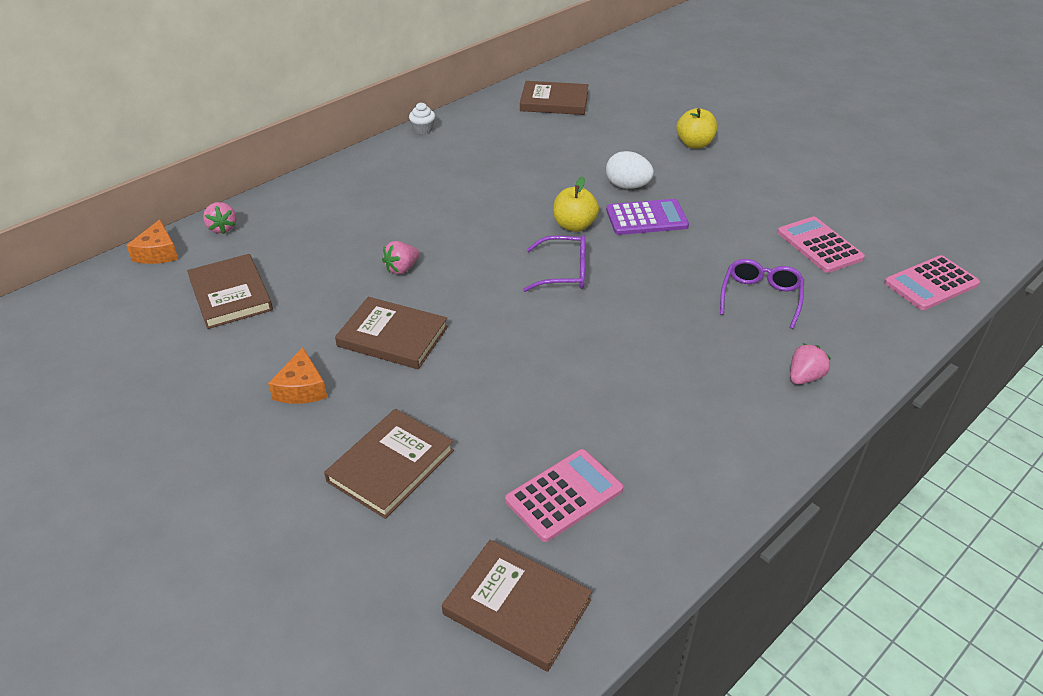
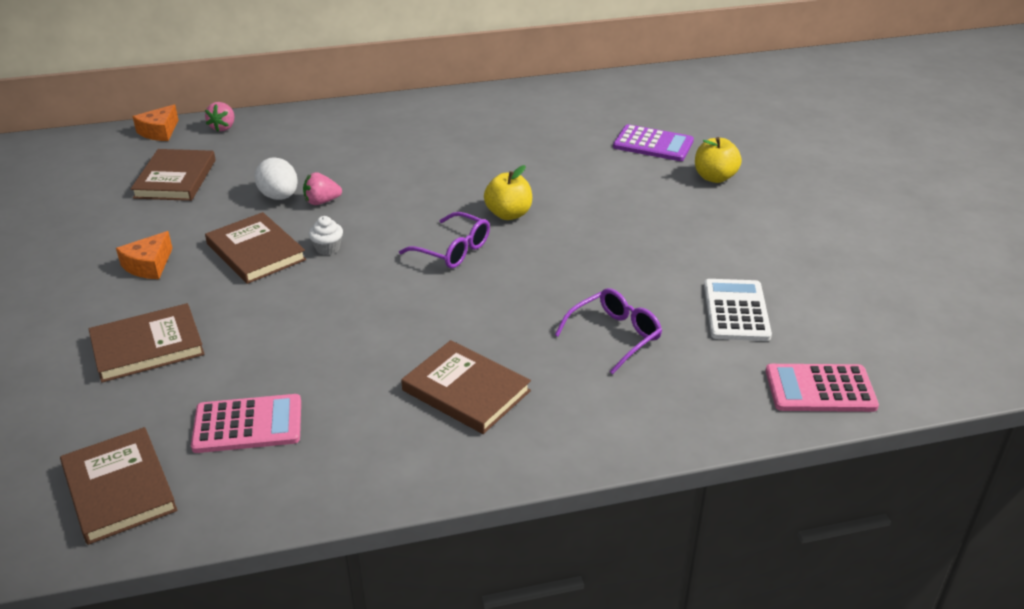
camera: 30 degrees right, 5 degrees down
white cupcake [409,103,435,134] -> white cupcake moved to [309,216,343,255]
brown book [520,81,588,115] -> brown book moved to [401,340,531,434]
white egg [606,151,654,189] -> white egg moved to [254,157,298,200]
purple calculator [606,199,689,235] -> purple calculator moved to [613,124,694,161]
pink calculator [777,216,865,273] -> white calculator [704,279,772,341]
pink strawberry [790,343,831,384] -> none

